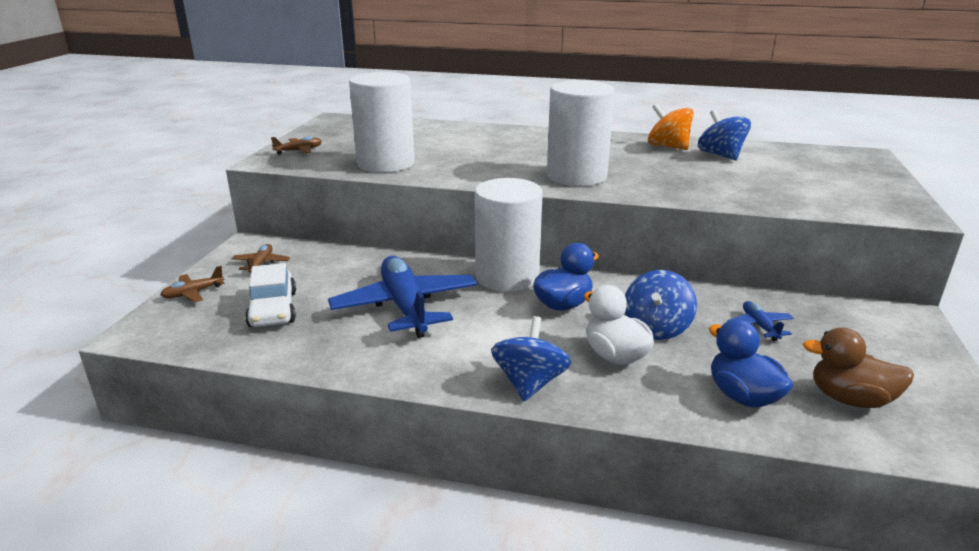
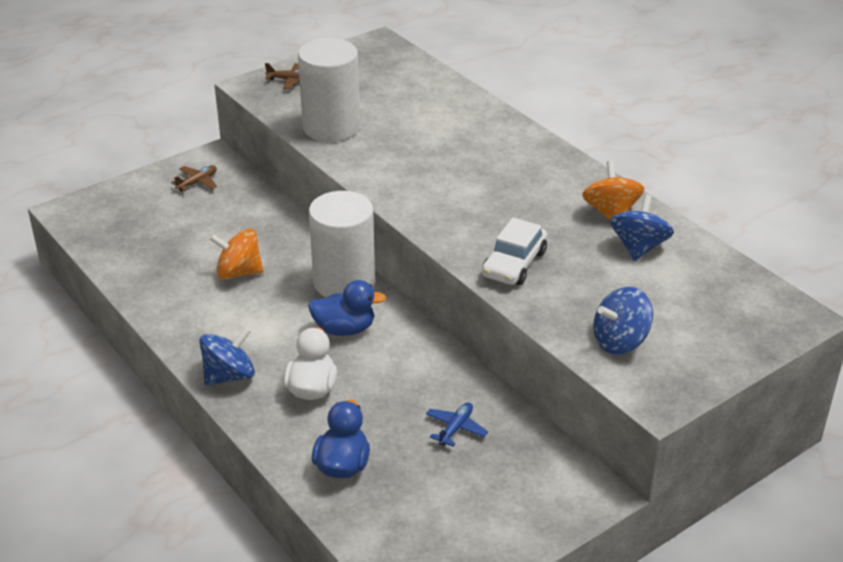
camera: 40 degrees right, 10 degrees up
brown plane [160,266,225,302] -> none
white car [245,263,296,327] -> white car moved to [482,218,547,285]
blue plane [328,256,477,338] -> orange spinning top [210,229,264,280]
white cylinder [547,80,615,186] -> none
blue spinning top [625,270,697,340] -> blue spinning top moved to [593,287,653,355]
brown duck [803,327,914,408] -> none

